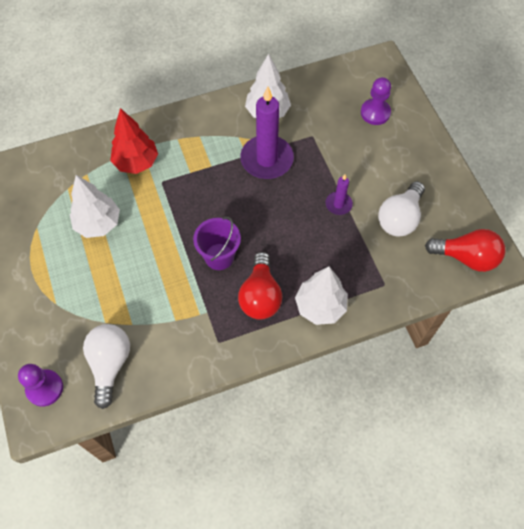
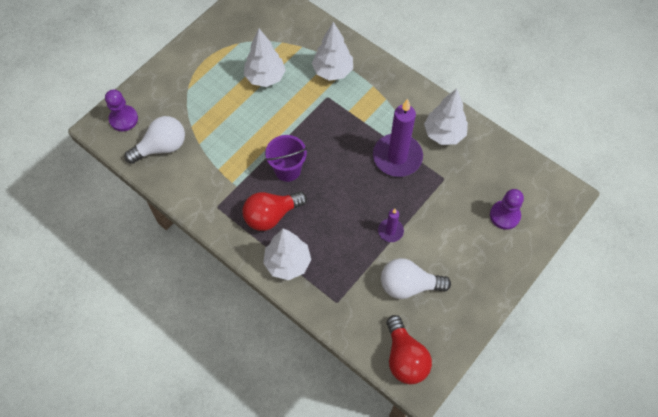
camera: 60 degrees right, 0 degrees up
red tree [110,108,158,174] -> white tree [312,22,353,81]

